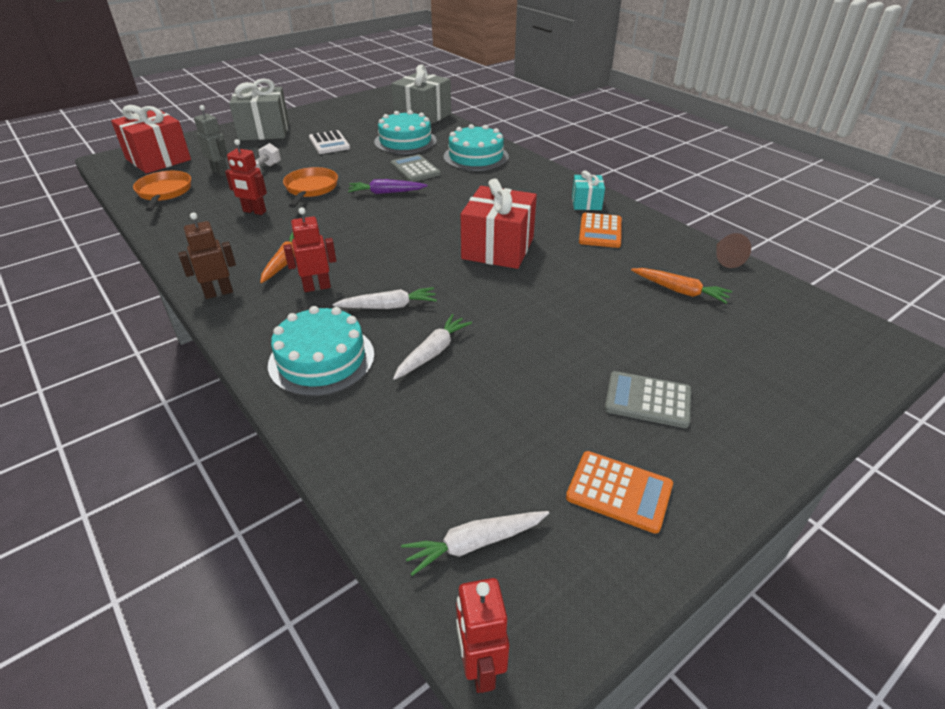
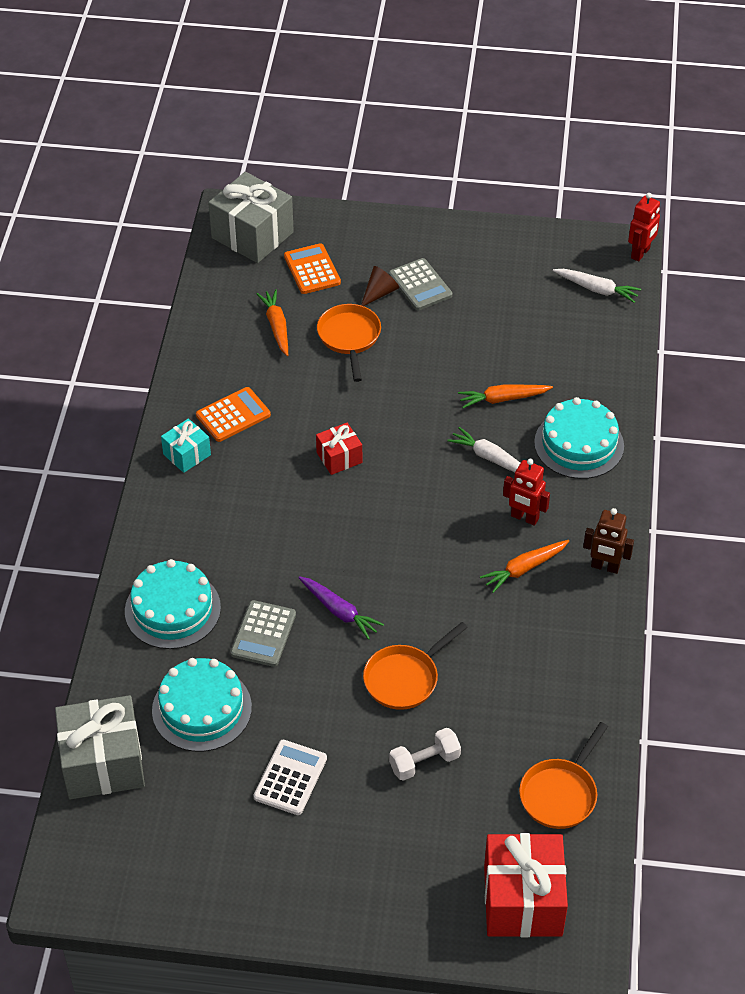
camera: 135 degrees left, 10 degrees up
grey robot [194,105,228,176] -> none
red robot [225,139,267,215] -> none
grey gift [229,79,289,141] -> grey gift moved to [208,172,294,263]
white carrot [393,314,472,380] -> orange carrot [458,384,553,408]
red gift [461,178,537,269] -> red gift [316,423,362,475], size x0.53
orange calculator [566,451,673,534] -> orange calculator moved to [284,243,341,294]
brown cone [716,233,751,268] -> brown cone moved to [361,266,399,306]
none -> orange pan [317,304,381,382]

